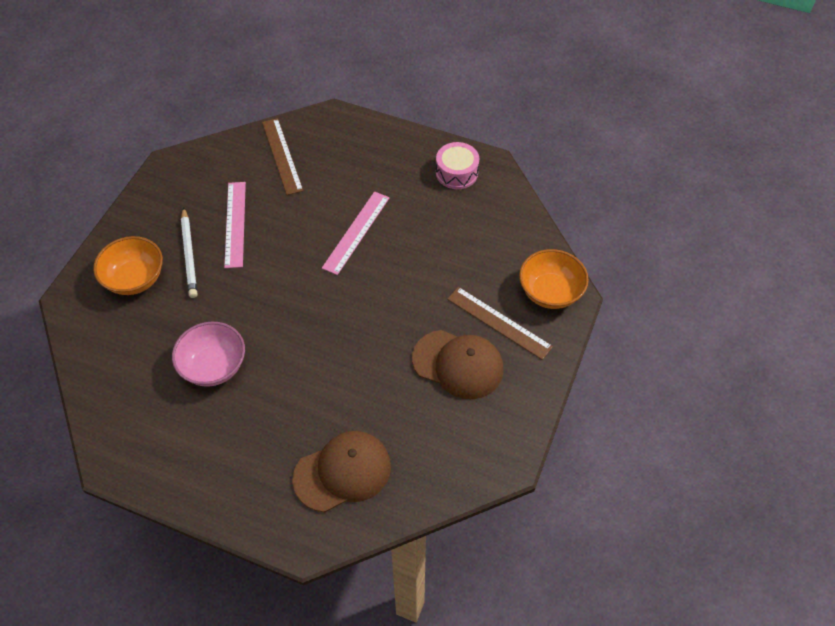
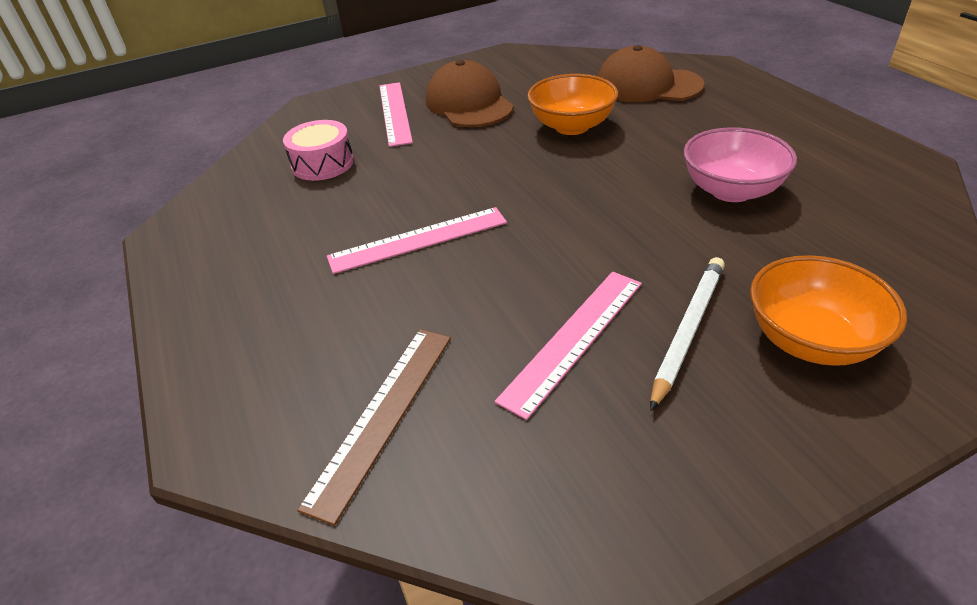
camera: 135 degrees left, 15 degrees down
pink drum [436,142,479,189] -> pink drum moved to [283,120,354,181]
brown ruler [447,287,553,360] -> pink ruler [379,82,413,147]
orange bowl [519,249,589,309] -> orange bowl moved to [528,74,618,135]

